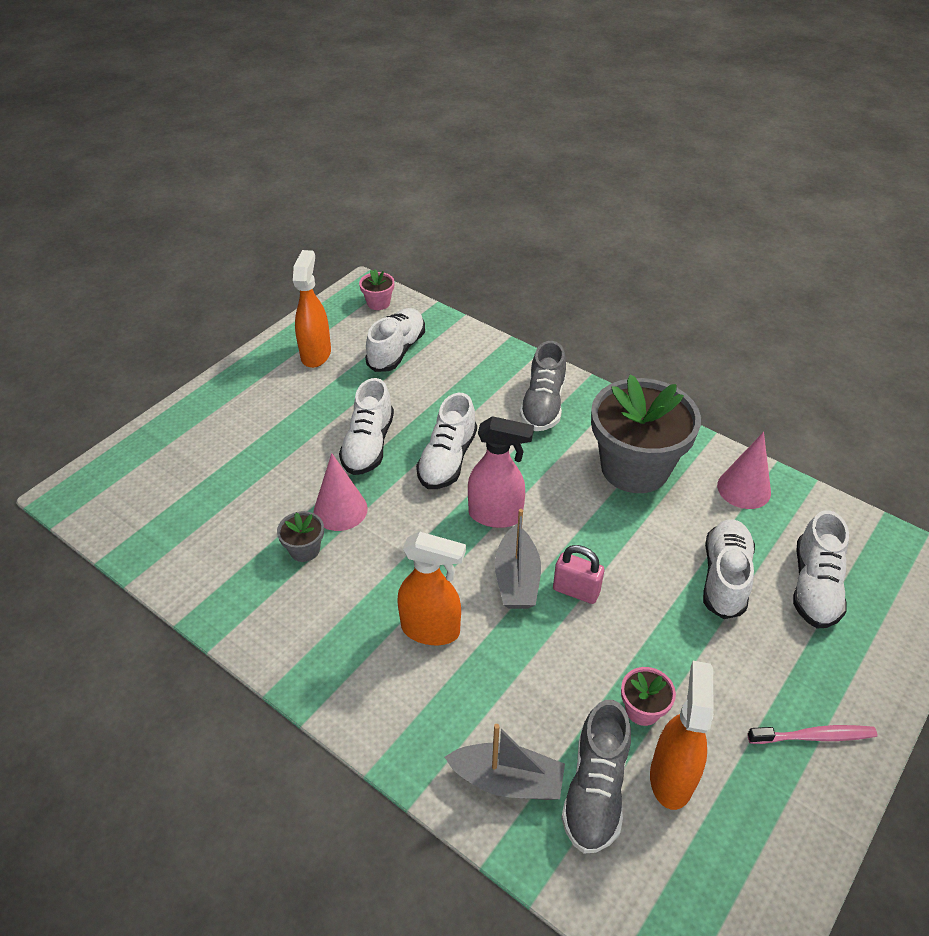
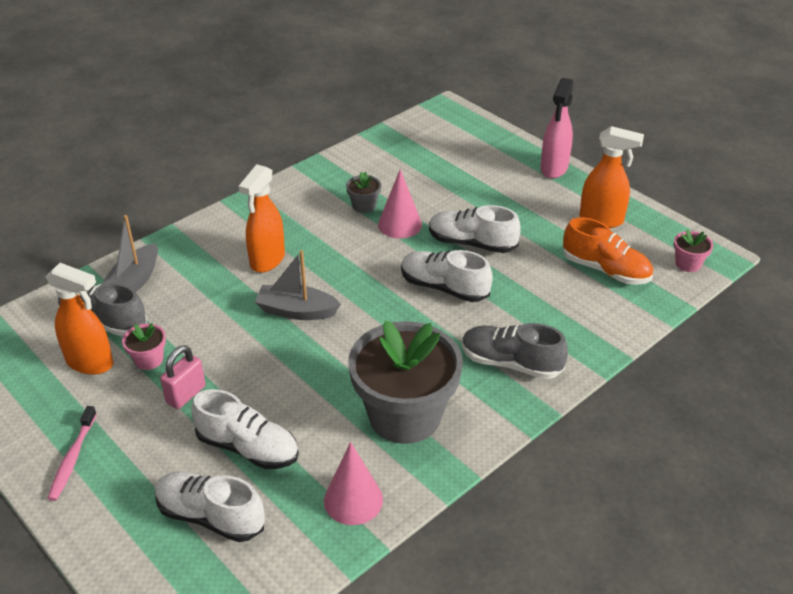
camera: 100 degrees right, 5 degrees down
white shoe [365,308,425,372] -> orange shoe [563,217,653,285]
pink spray bottle [468,416,534,528] -> pink spray bottle moved to [540,78,574,179]
pink padlock [553,545,604,604] -> pink padlock moved to [160,345,206,409]

